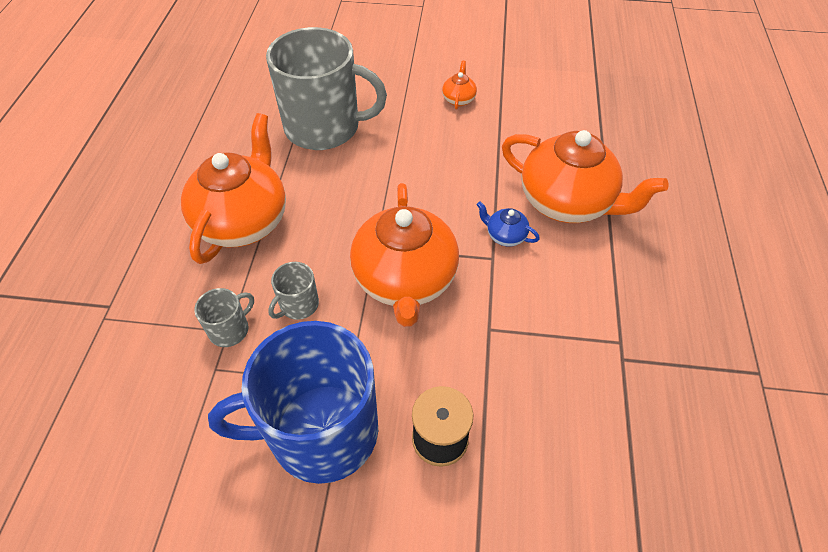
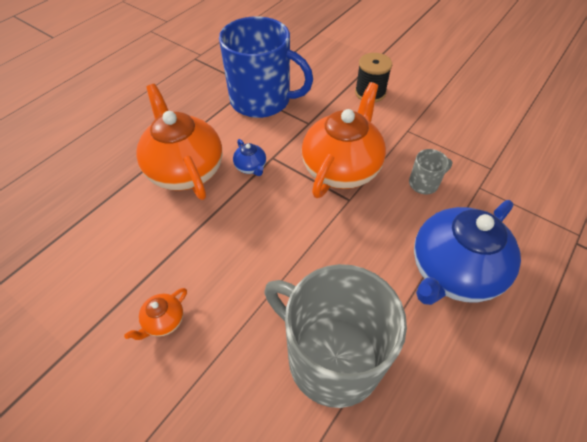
camera: 150 degrees left, 0 degrees up
orange teapot [181,113,286,264] -> blue teapot [414,200,521,305]
grey mug [194,288,254,347] -> none
blue mug [208,321,378,484] -> blue mug moved to [219,16,313,118]

